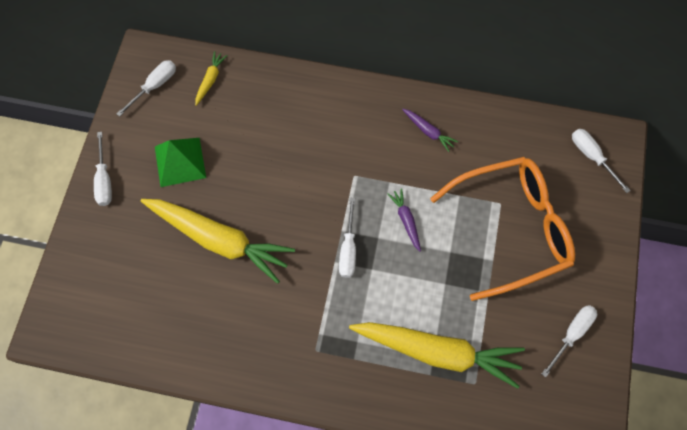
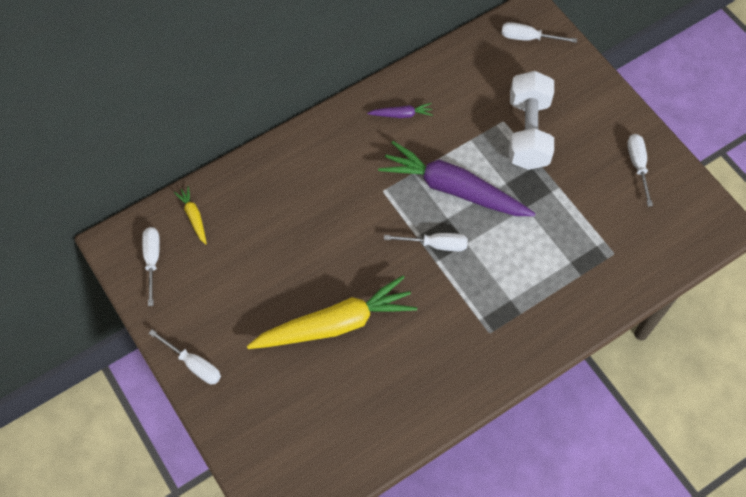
camera: 45 degrees left, 5 degrees down
green pyramid [155,138,206,187] -> none
white screwdriver [339,198,356,278] -> white screwdriver turned 45 degrees counterclockwise [384,233,468,251]
yellow carrot [349,322,525,389] -> none
purple carrot [388,188,421,251] -> purple carrot [378,141,536,216], size x2.38
orange glasses [430,157,575,301] -> white dumbbell [509,71,554,170]

